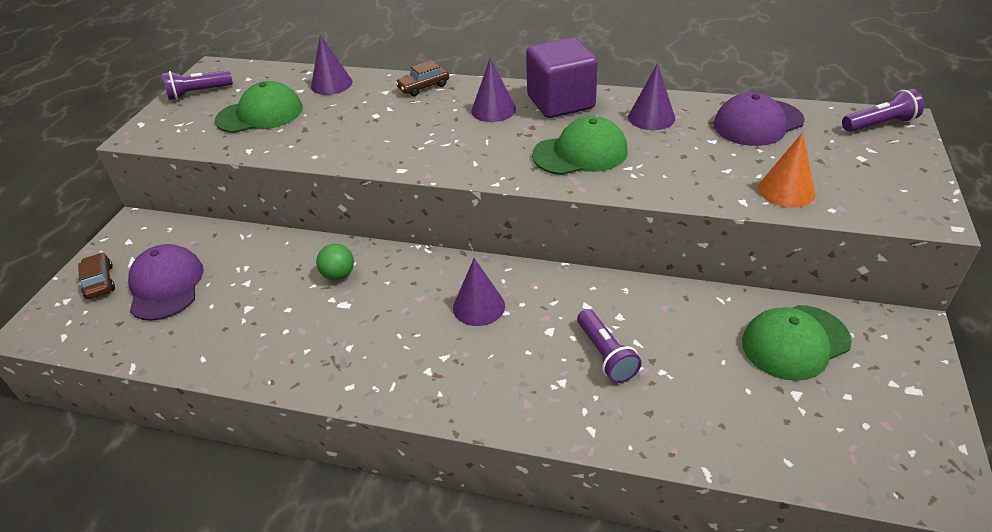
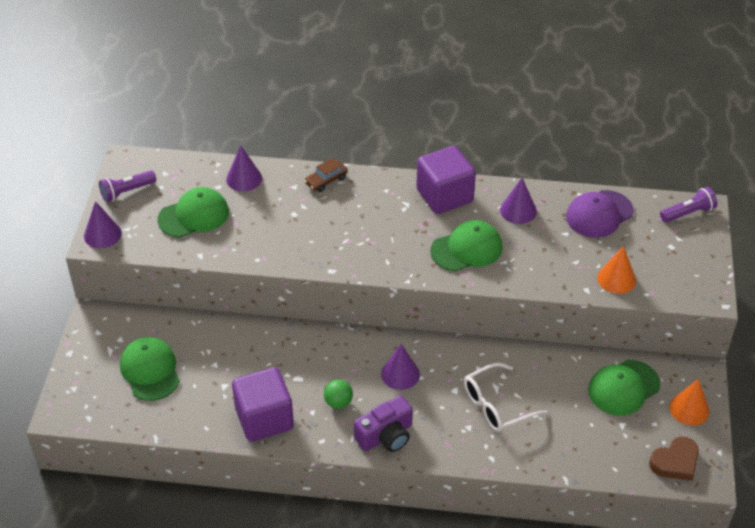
camera: 10 degrees left, 5 degrees up
brown car [78,253,115,299] -> none
purple cap [128,244,204,321] -> green cap [120,337,180,401]
green ball [316,244,354,280] -> green ball moved to [324,380,353,409]
purple cone [471,58,516,122] -> purple cone moved to [84,201,122,248]
purple flashlight [577,309,642,383] -> white glasses [464,363,548,432]
none -> purple cube [232,367,294,442]
none -> purple camera [354,396,413,452]
none -> brown heart [649,437,699,481]
none -> orange cone [669,379,710,426]

